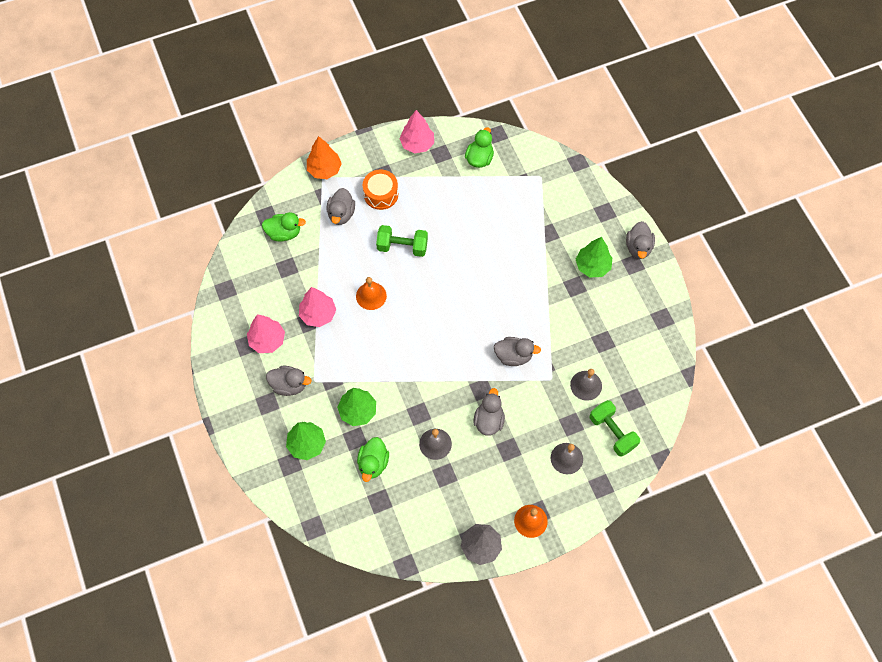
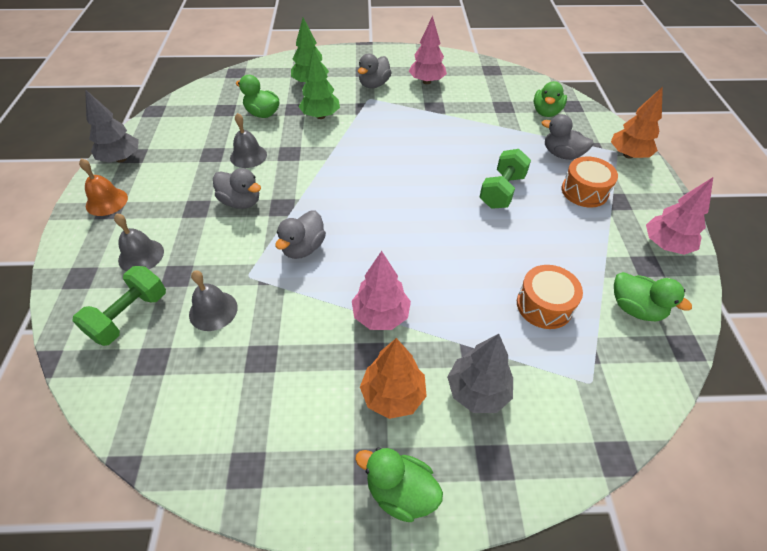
camera: 110 degrees right, 15 degrees down
pink tree [299,287,336,327] -> pink tree moved to [352,251,411,330]
orange bell [356,277,387,310] -> none
green tree [576,237,612,277] -> orange tree [360,338,427,419]
green dumbbell [590,400,640,457] -> green dumbbell turned 45 degrees counterclockwise [72,266,166,346]
grey duck [626,221,655,259] -> green duck [355,448,443,522]
none -> grey tree [447,334,513,413]
none -> orange drum [517,265,583,329]

